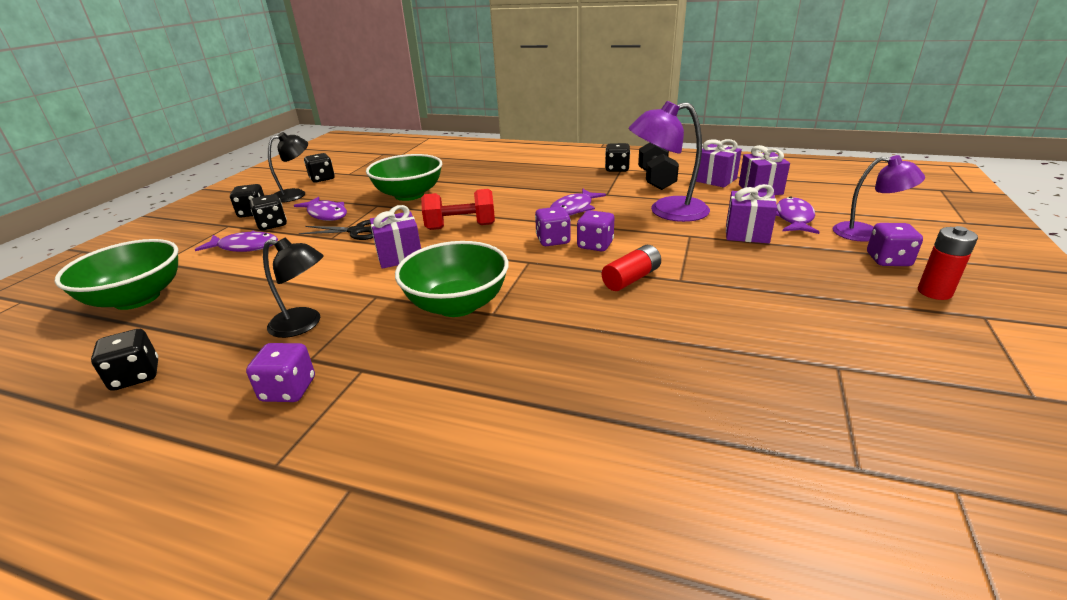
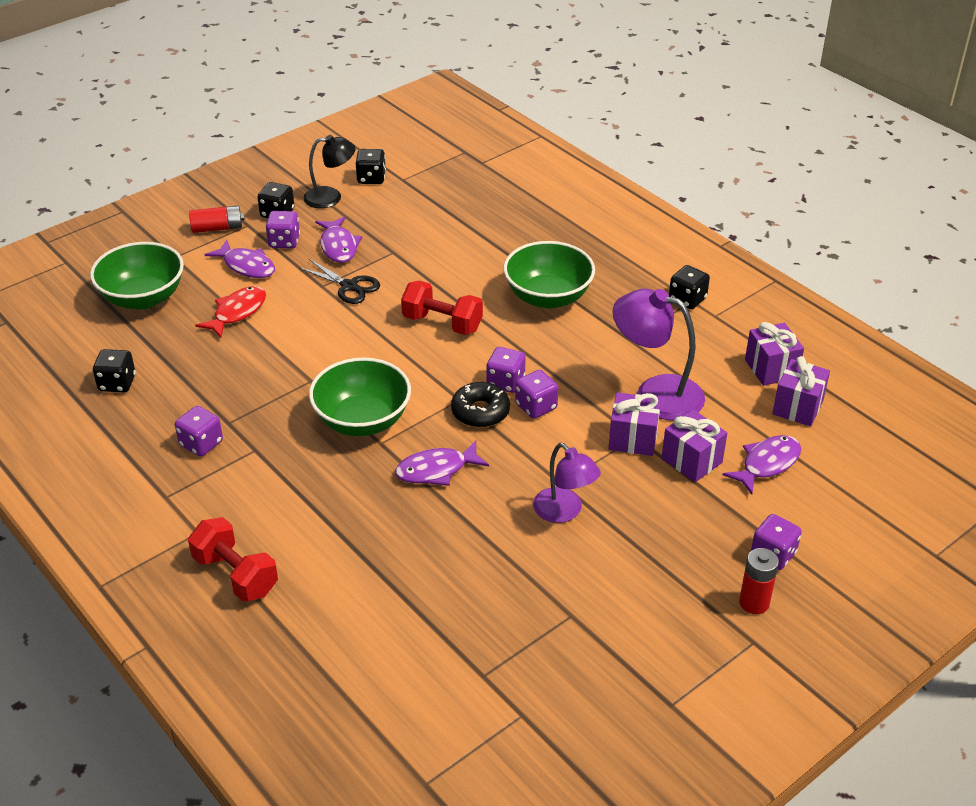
camera: 30 degrees right, 10 degrees up
black dice [250,194,287,230] -> purple dice [266,211,300,249]
black lamp [263,238,323,338] -> none
green bowl [366,154,442,201] -> green bowl moved to [503,241,595,309]
purple gift [370,205,421,269] -> purple gift moved to [609,392,661,456]
purple fish [550,189,606,216] -> purple fish moved to [395,440,489,486]
red battery [602,245,661,291] -> red battery moved to [189,206,245,233]
black dumbbell [638,143,679,190] -> none
purple lamp [833,155,925,242] -> purple lamp moved to [533,443,601,523]
none -> red dumbbell [188,517,278,602]
none -> red fish [195,286,266,338]
none -> black donut [451,382,510,428]

